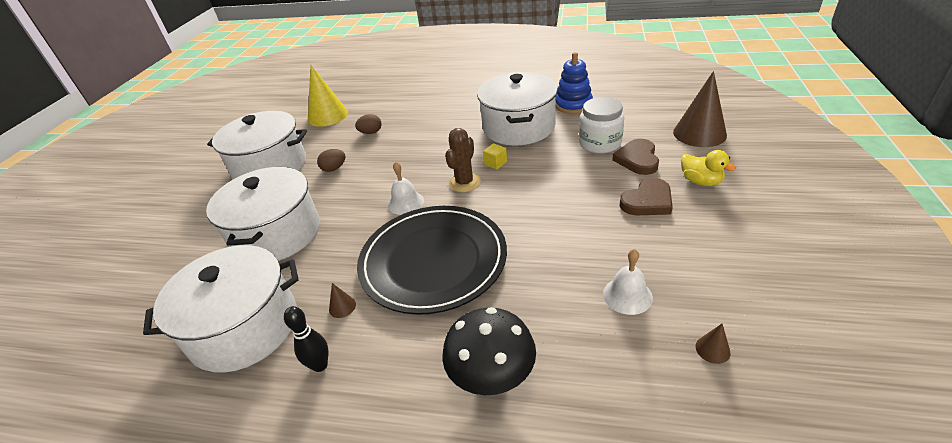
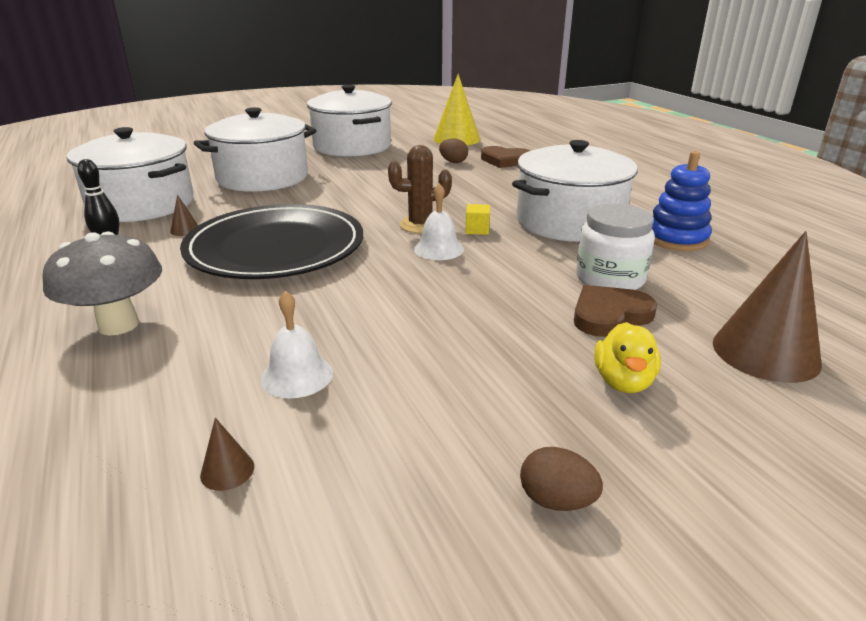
camera: 50 degrees right, 10 degrees down
brown egg [317,149,345,172] -> brown egg moved to [520,447,603,511]
white bell [388,162,424,215] -> white bell moved to [414,183,464,260]
black mushroom [442,307,536,395] -> grey mushroom [42,232,162,335]
brown heart [620,178,673,215] -> brown heart moved to [481,146,530,168]

